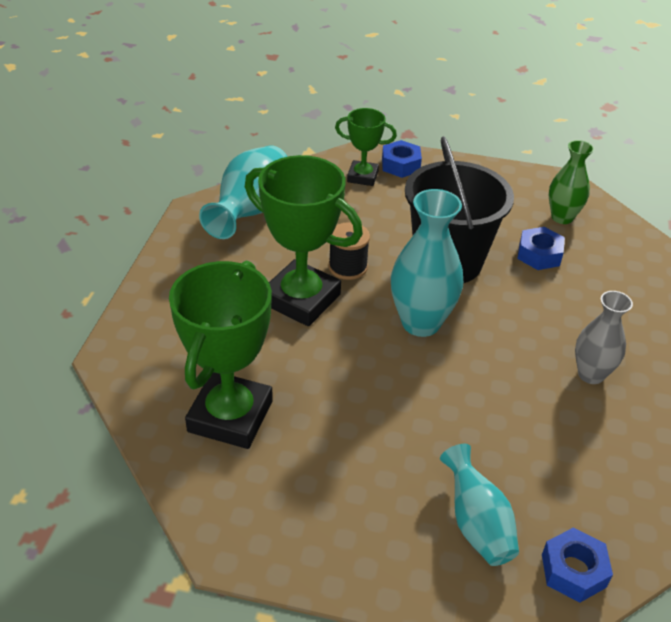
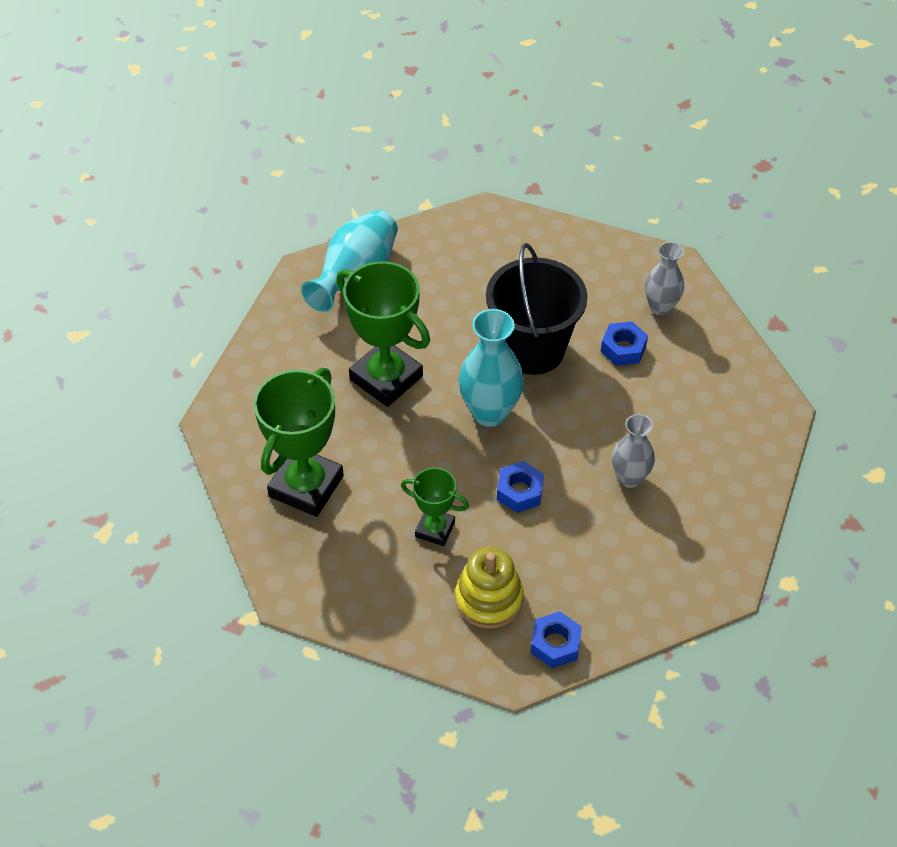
camera: 10 degrees right, 10 degrees up
black spool [328,222,370,280] -> none
green trophy [335,108,397,186] -> green trophy moved to [401,468,469,546]
blue nut [382,140,422,178] -> blue nut moved to [497,461,544,513]
turquoise vase [440,444,519,566] -> yellow stacking toy [455,547,524,629]
green vase [549,140,594,224] -> grey vase [645,242,684,316]

